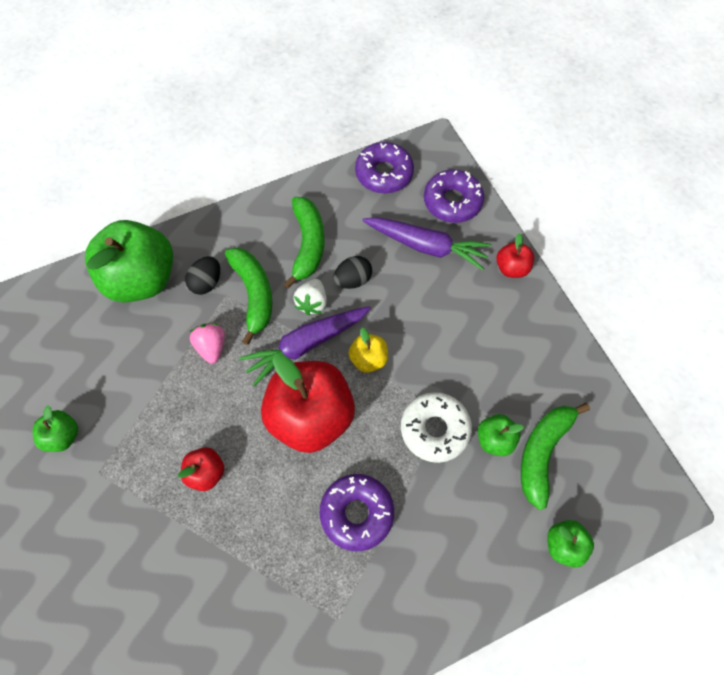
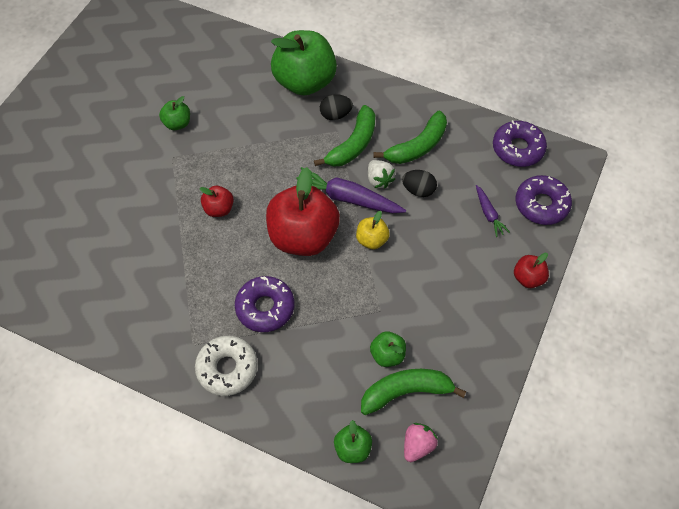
camera: 50 degrees right, 5 degrees down
pink strawberry [190,323,225,364] -> pink strawberry moved to [404,423,438,462]
white strawberry [294,279,327,315] -> white strawberry turned 90 degrees counterclockwise [368,160,395,189]
purple carrot [362,217,492,270] -> purple carrot [476,185,510,237], size x0.53
white donut [401,392,472,463] -> white donut moved to [195,336,258,396]

